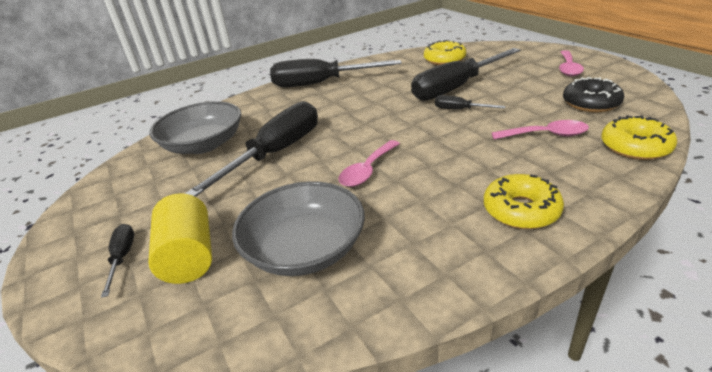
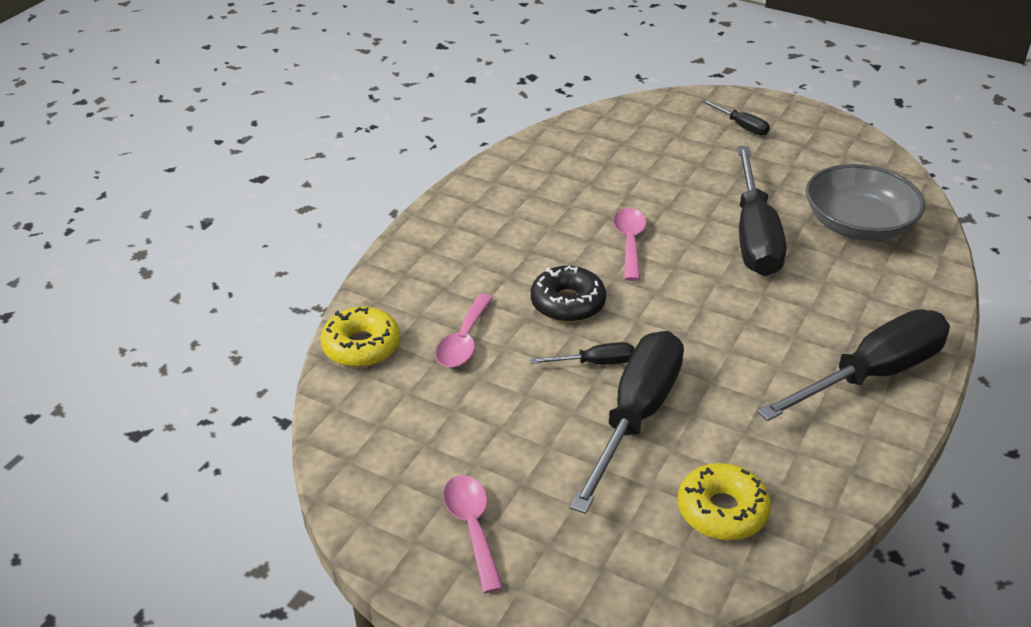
camera: 145 degrees right, 5 degrees up
yellow cylinder [148,193,212,284] -> none
grey bowl [232,181,365,276] -> none
yellow donut [484,174,564,229] -> none
pink spoon [492,120,589,140] -> pink spoon turned 45 degrees counterclockwise [435,294,493,367]
black donut [563,77,624,112] -> black donut moved to [531,266,606,322]

